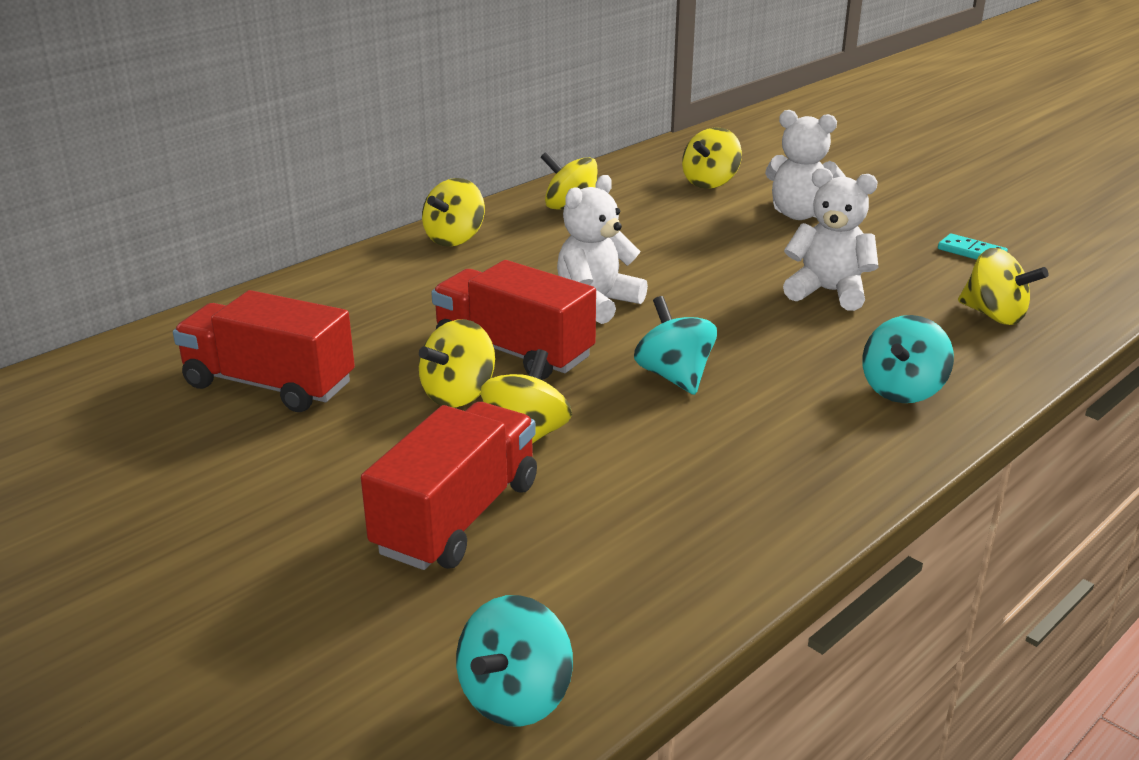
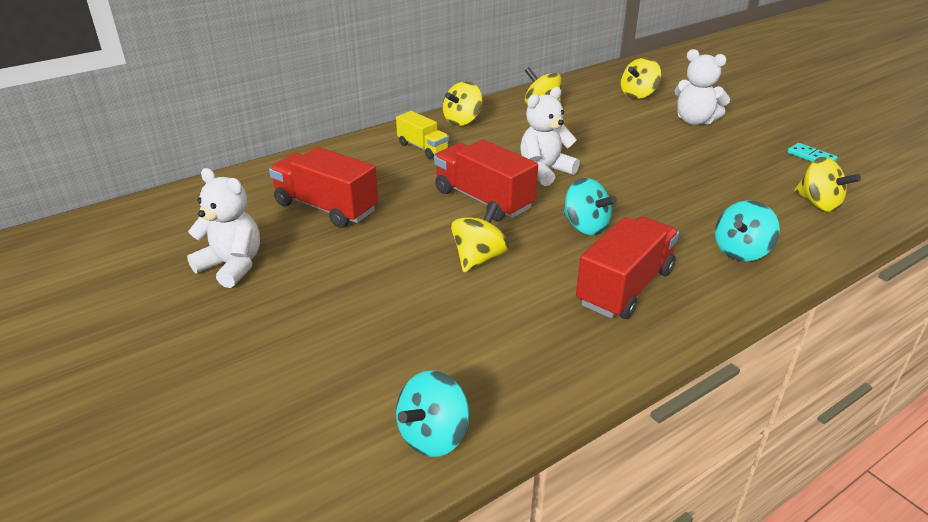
camera: 10 degrees right, 5 degrees up
red truck [361,402,537,570] -> red truck moved to [576,216,679,319]
yellow spinning top [419,319,495,408] -> none
turquoise spinning top [634,296,717,395] -> turquoise spinning top turned 150 degrees clockwise [563,178,617,235]
white teddy bear [783,168,879,311] -> white teddy bear moved to [187,168,260,288]
none -> yellow truck [396,111,449,159]

